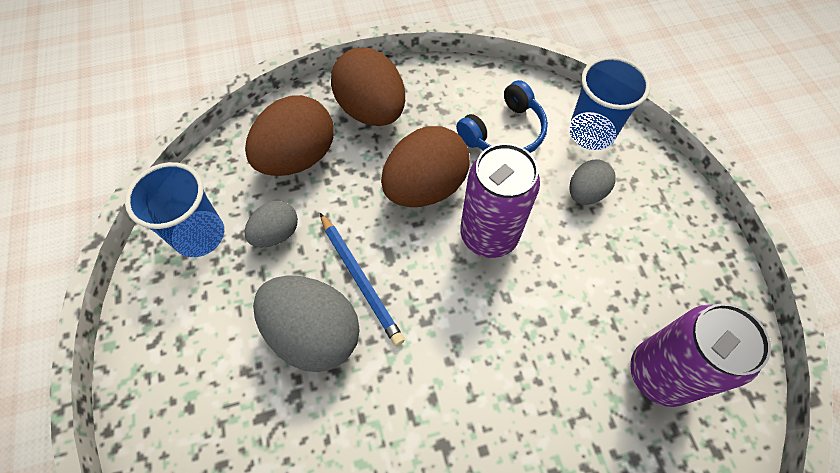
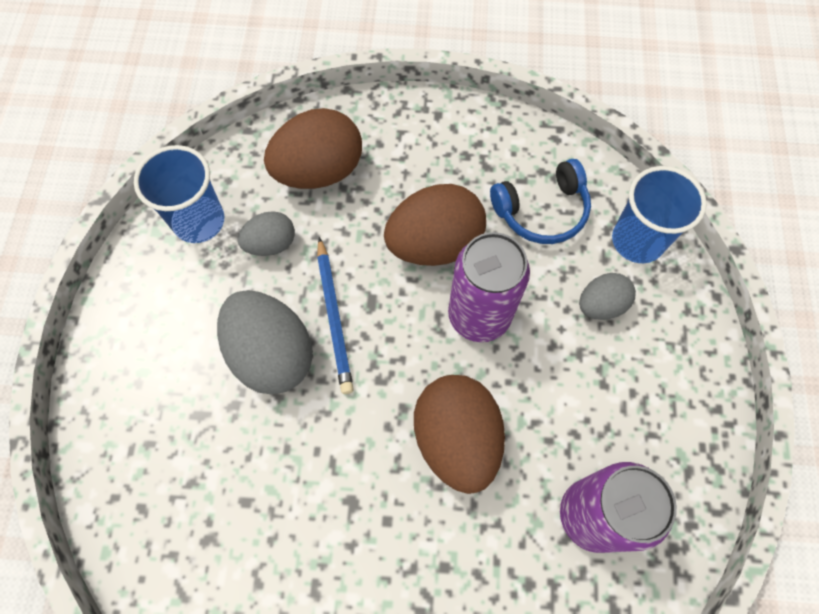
camera: 20 degrees right, 5 degrees up
brown egg [331,48,405,126] -> brown egg moved to [414,375,505,494]

